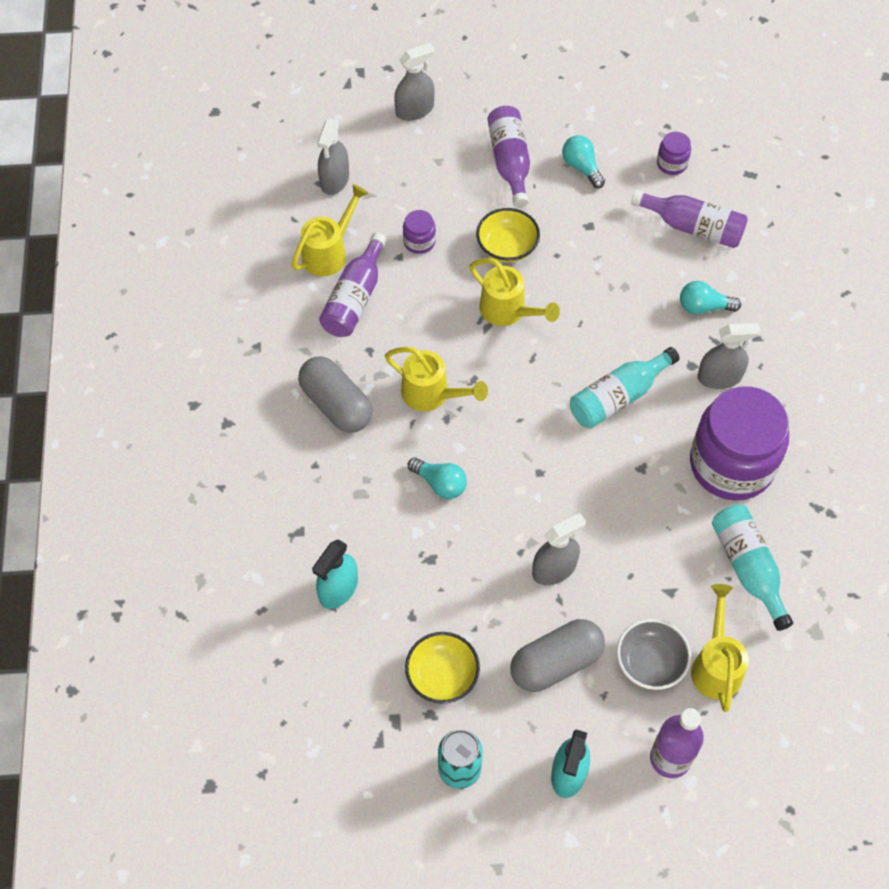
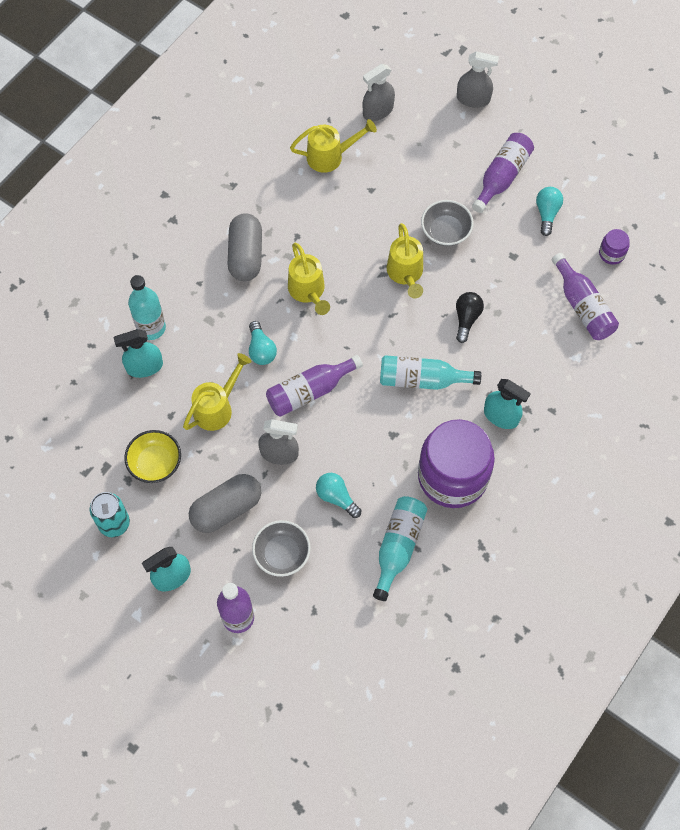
camera: 40 degrees right, 5 degrees up
purple bottle [319,233,387,337] -> purple bottle moved to [266,355,363,417]
purple jar [403,210,436,254] -> none
yellow bowl [476,208,540,262] -> grey bowl [421,200,474,246]
grey capsule [510,619,605,692] -> grey capsule turned 45 degrees counterclockwise [189,474,261,533]
turquoise light bulb [680,281,741,315] -> turquoise light bulb moved to [316,473,361,518]
yellow watering can [691,584,749,712] -> yellow watering can moved to [183,353,252,431]
grey spray bottle [698,323,761,389] -> turquoise spray bottle [484,379,531,429]
none -> turquoise bottle [128,275,166,340]
none -> black light bulb [456,292,484,343]

